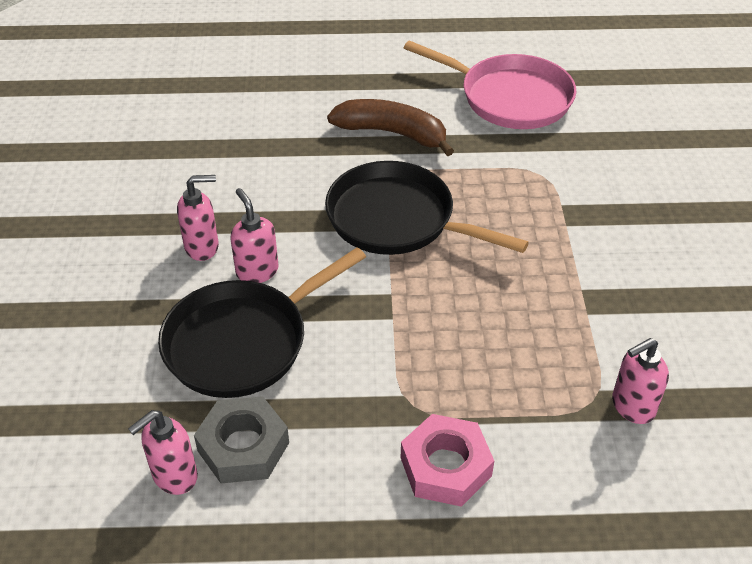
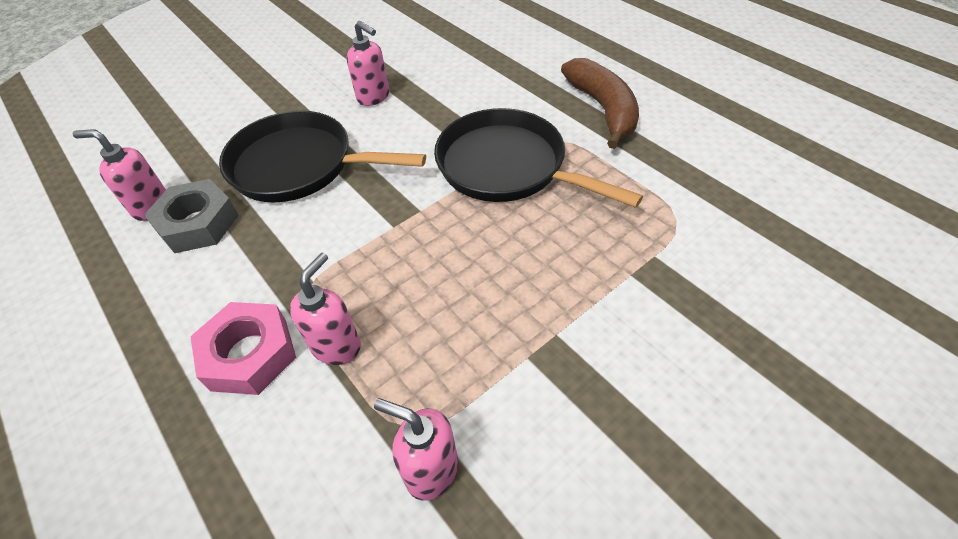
camera: 55 degrees right, 5 degrees up
pink soap dispenser [230,188,278,283] -> pink soap dispenser moved to [290,253,361,365]
black pan [325,161,529,255] -> black pan turned 45 degrees counterclockwise [434,108,643,208]
pink pan [404,41,576,129] -> none

